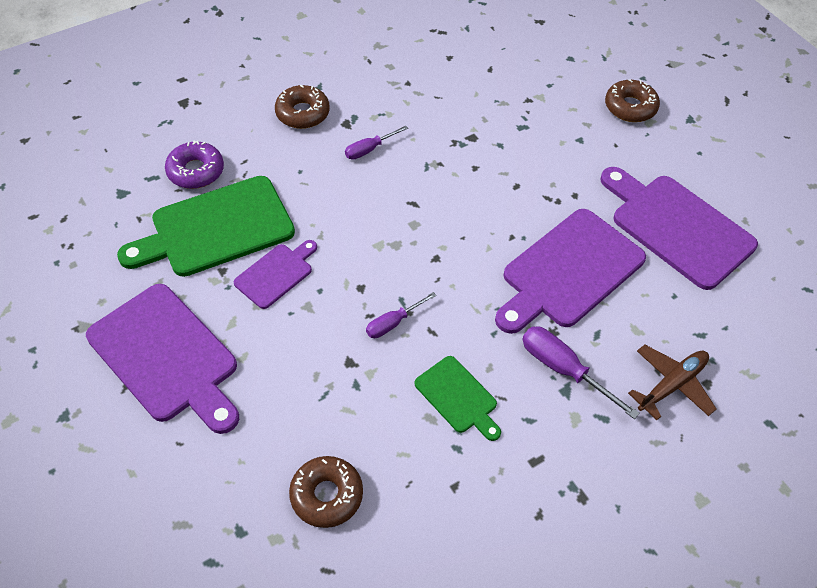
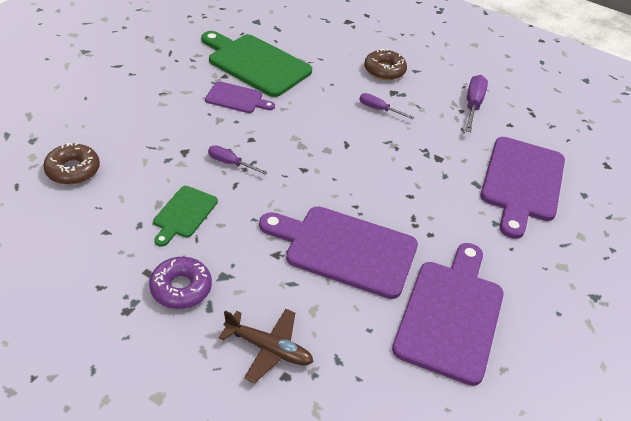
camera: 60 degrees right, 10 degrees down
purple cutting board [86,284,239,434] -> purple cutting board moved to [480,137,565,239]
purple donut [165,141,224,189] -> purple donut moved to [149,257,212,309]
purple screwdriver [522,327,640,419] -> purple screwdriver moved to [465,75,488,132]
brown donut [605,79,660,122] -> none

